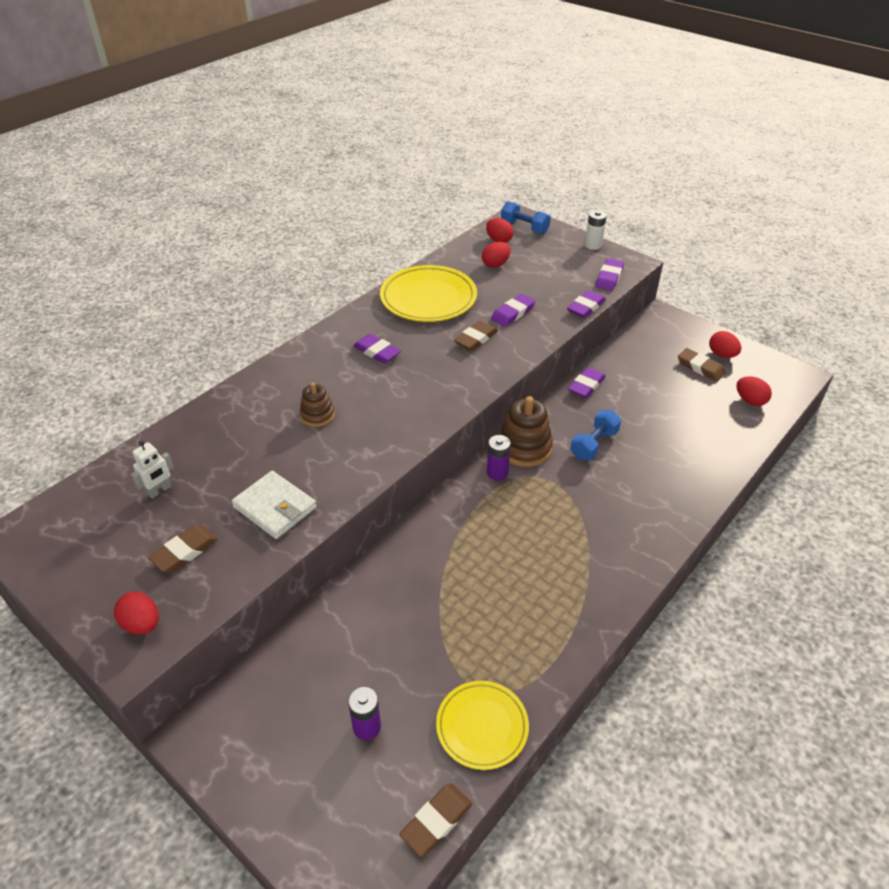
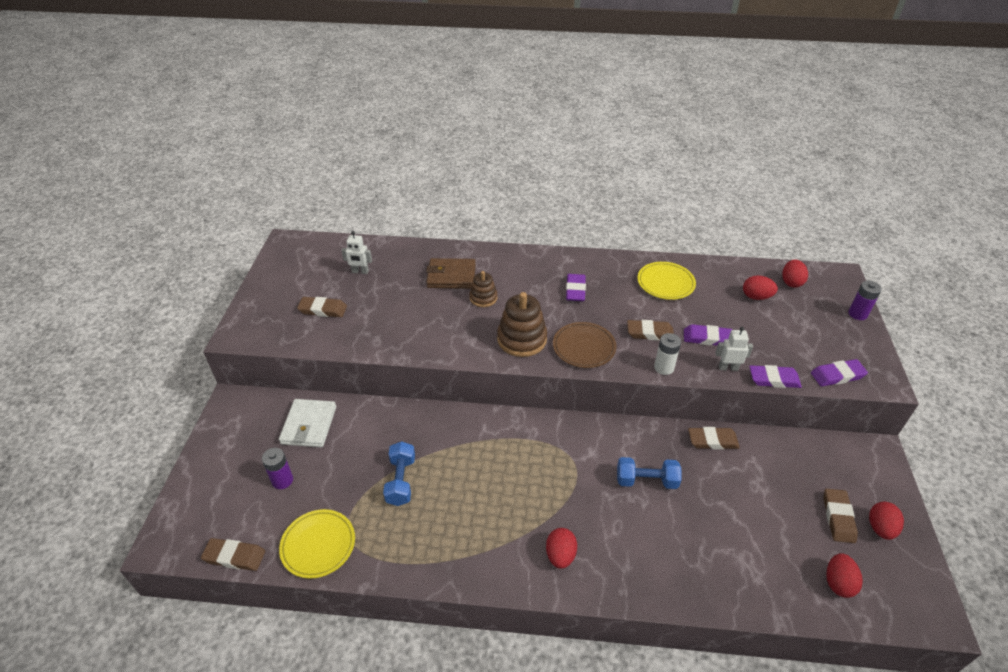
camera: 55 degrees right, 0 degrees up
red egg [114,592,159,634] -> red egg moved to [546,528,577,569]
white wallet [232,471,316,539] -> white wallet moved to [279,399,336,447]
yellow plate [380,265,477,322] -> yellow plate [637,262,696,300], size x0.63
purple battery [487,435,511,480] -> purple battery moved to [848,281,882,320]
brown stacking toy [499,396,553,467] -> brown stacking toy moved to [497,292,547,357]
blue dumbbell [501,201,551,234] -> blue dumbbell moved to [383,441,415,506]
purple eraser [568,367,606,398] -> brown eraser [688,427,740,449]
white battery [585,210,607,250] -> white battery moved to [654,333,681,375]
none -> brown wallet [426,258,476,289]
none -> brown plate [553,322,617,368]
none -> white robot [715,327,753,371]

